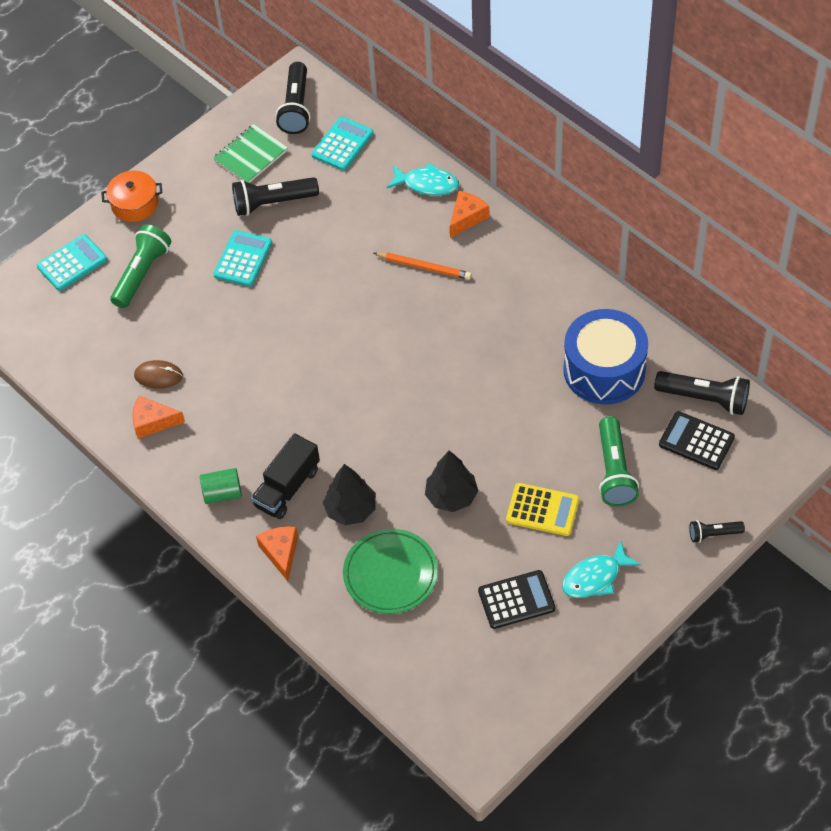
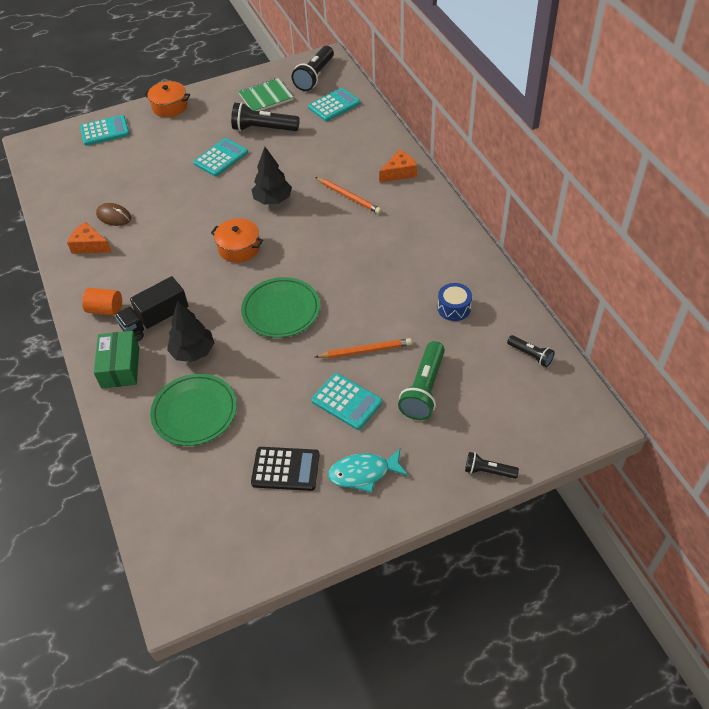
camera: 20 degrees right, 5 degrees down
green flashlight [111,224,171,308] -> none
green cylinder [200,468,242,504] -> orange cylinder [82,288,122,316]
orange cheese [256,526,298,581] -> green box [94,331,139,388]
turquoise fish [387,163,459,196] -> none
black tree [425,450,478,512] -> black tree moved to [252,147,292,205]
yellow calculator [506,483,579,536] -> turquoise calculator [312,373,382,430]
blue drum [563,309,648,405] -> blue drum [438,283,472,321], size x0.46
black flashlight [654,371,750,415] -> black flashlight [507,335,555,367], size x0.56
black calculator [659,411,735,470] -> none
none -> orange pot [211,218,263,263]
none -> green plate [241,277,320,338]
none -> orange pencil [315,338,412,358]

